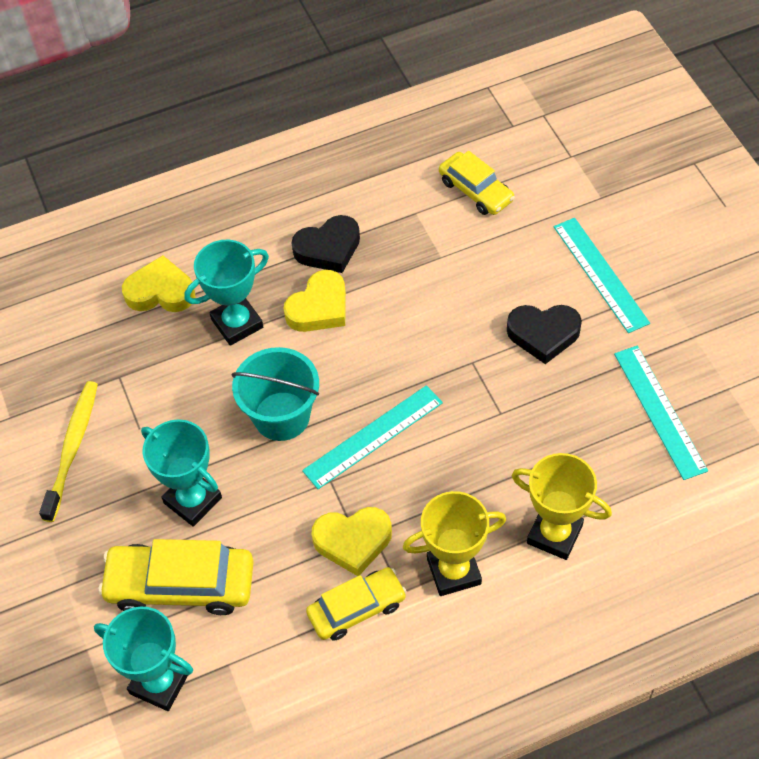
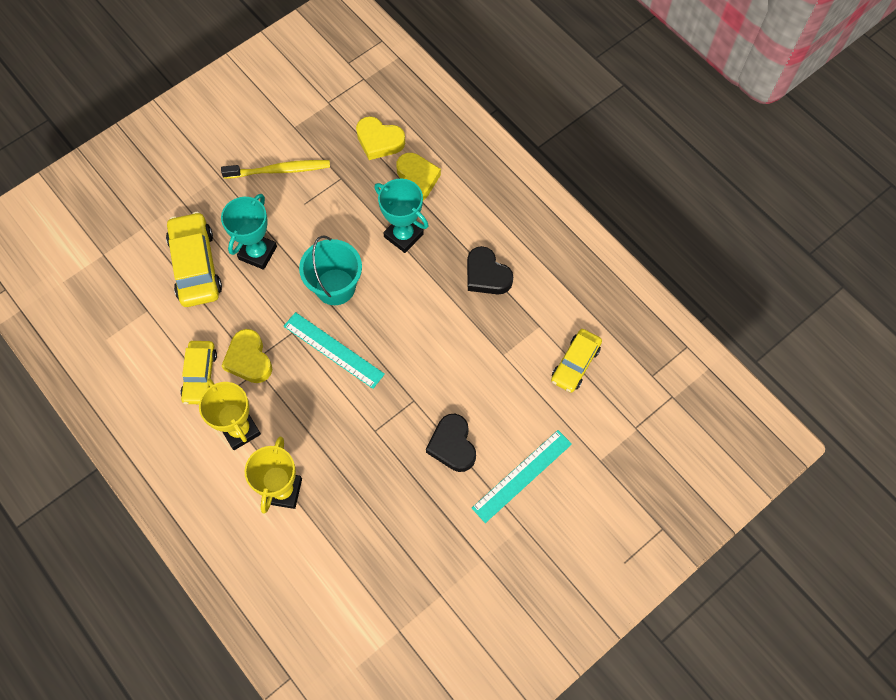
camera: 70 degrees right, 10 degrees up
turquoise trophy [94,607,193,711] -> none
yellow heart [283,270,346,332] -> yellow heart moved to [356,116,405,160]
yellow car [306,567,407,641] -> yellow car turned 45 degrees clockwise [180,341,217,404]
turquoise ruler [614,346,708,480] -> none

